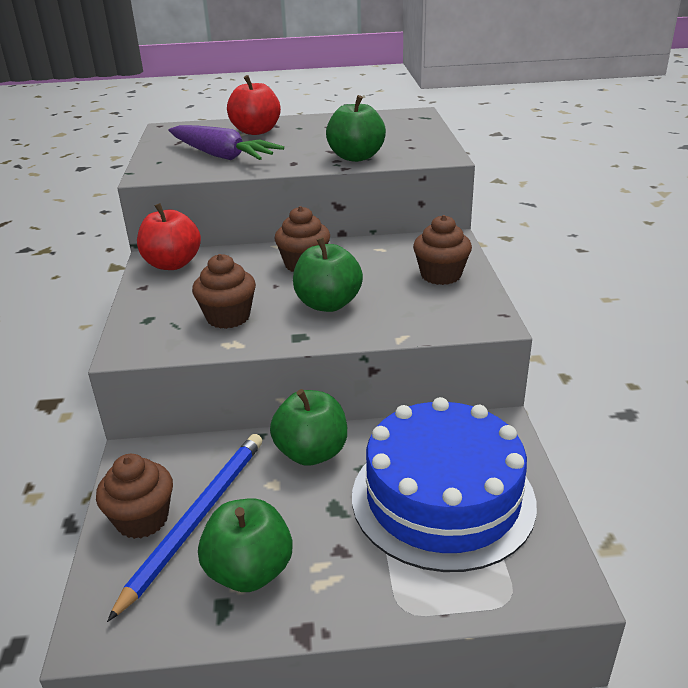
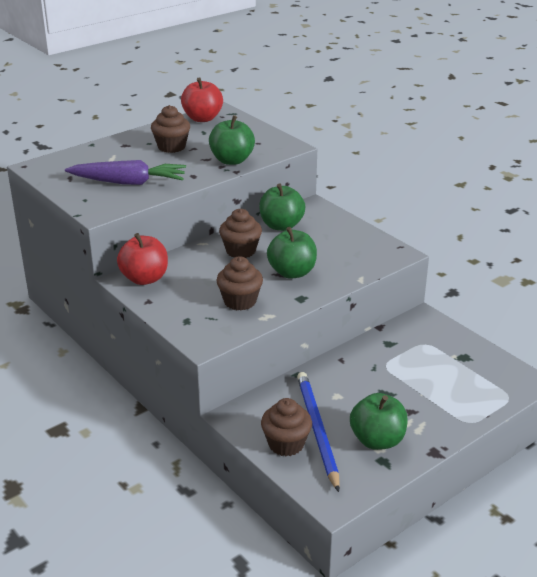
camera: 35 degrees left, 0 degrees up
red apple [227,75,281,135] -> red apple moved to [181,77,223,122]
green apple [270,389,347,466] -> green apple moved to [259,183,306,231]
blue cake [352,397,537,572] -> none
brown cupcake [413,215,472,285] -> brown cupcake moved to [151,105,190,153]

